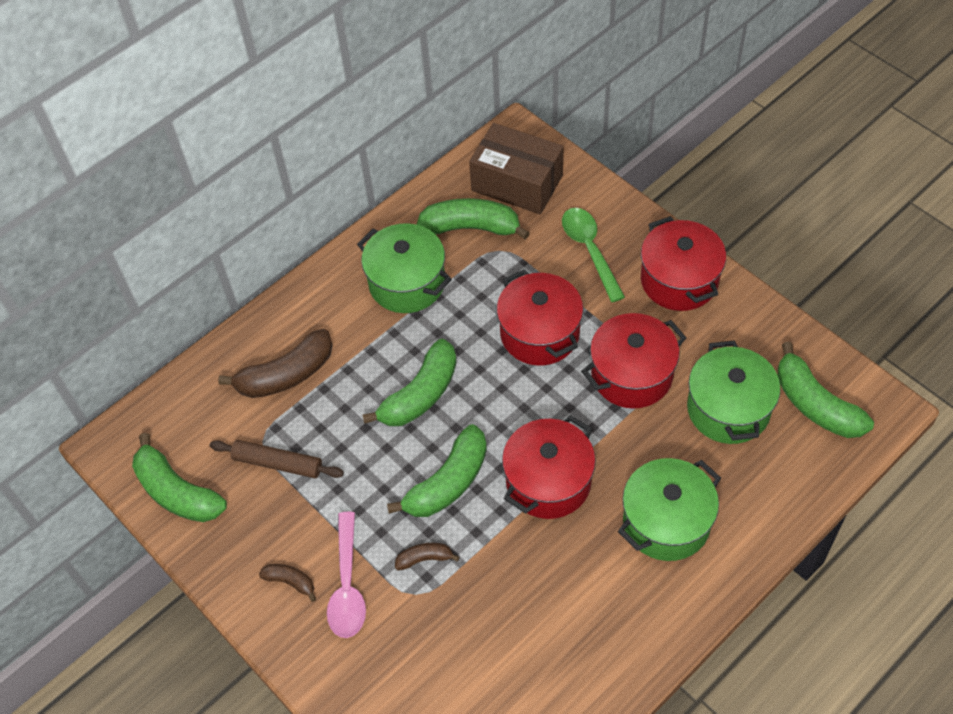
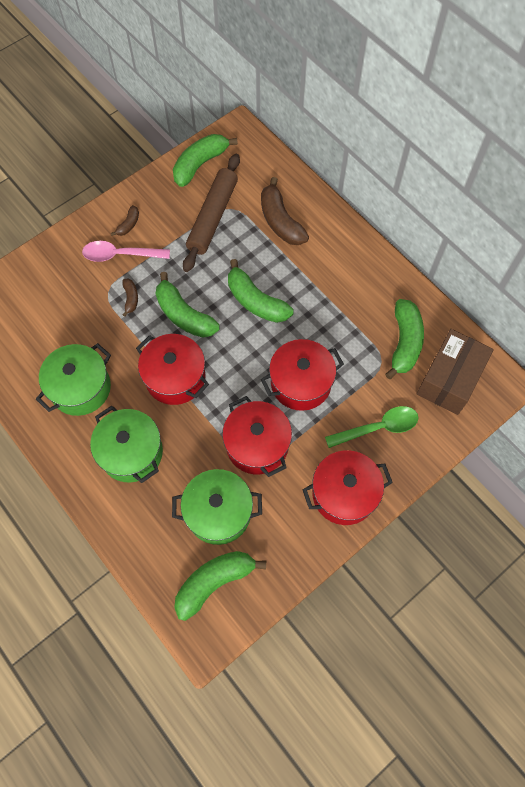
camera: 90 degrees right, 10 degrees up
brown rolling pin [210,440,344,478] -> brown rolling pin [183,154,240,272], size x1.57
green pot [357,223,452,313] -> green pot moved to [36,343,111,416]

